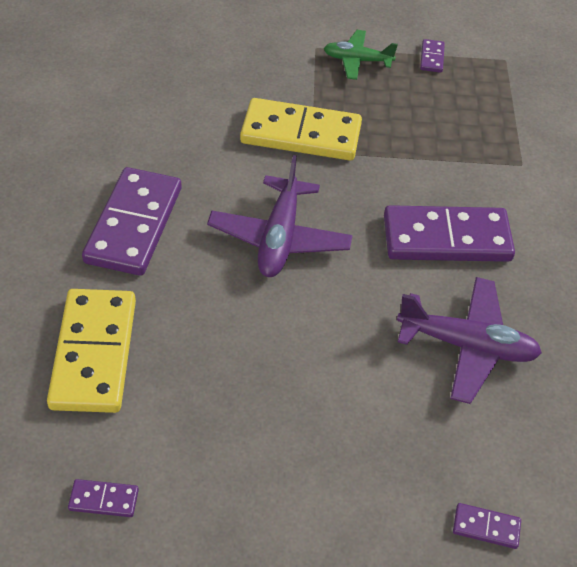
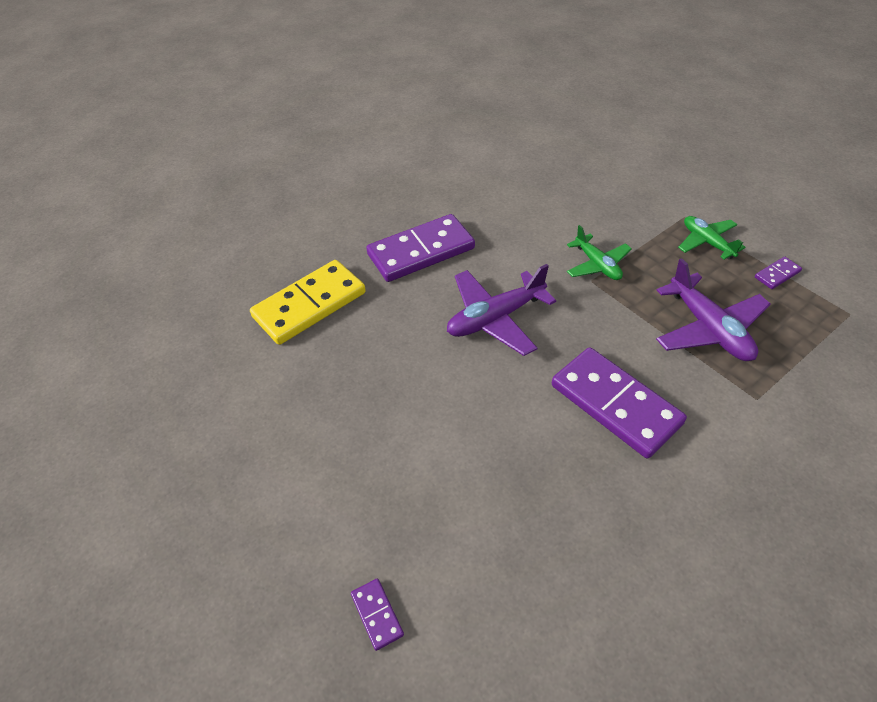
camera: 55 degrees right, 0 degrees up
purple domino [68,479,139,517] -> none
yellow domino [240,98,362,161] -> green plane [567,225,632,280]
purple plane [397,277,542,404] -> purple plane moved to [656,258,771,361]

